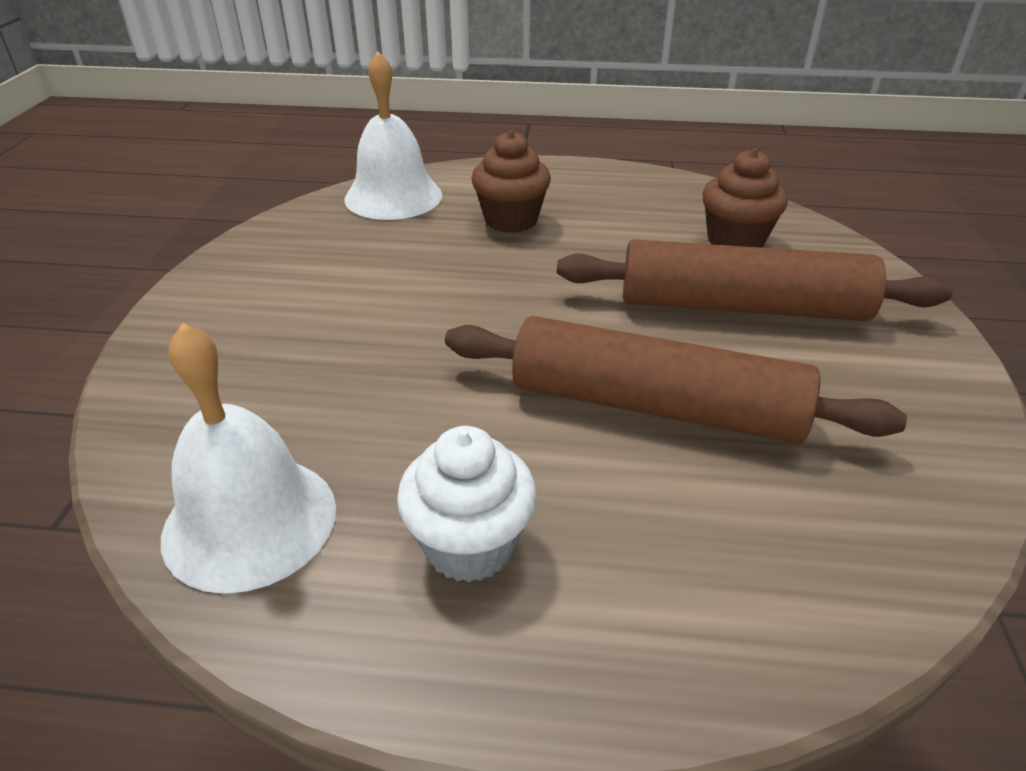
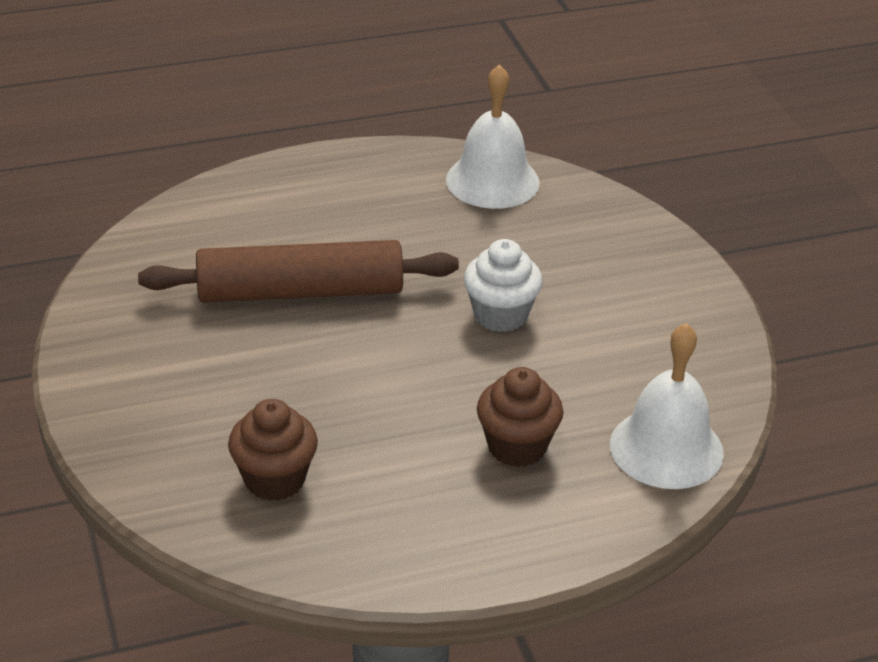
camera: 155 degrees right, 0 degrees up
white cupcake [397,426,537,582] -> white cupcake moved to [464,239,543,332]
brown rolling pin [557,239,953,321] -> none

